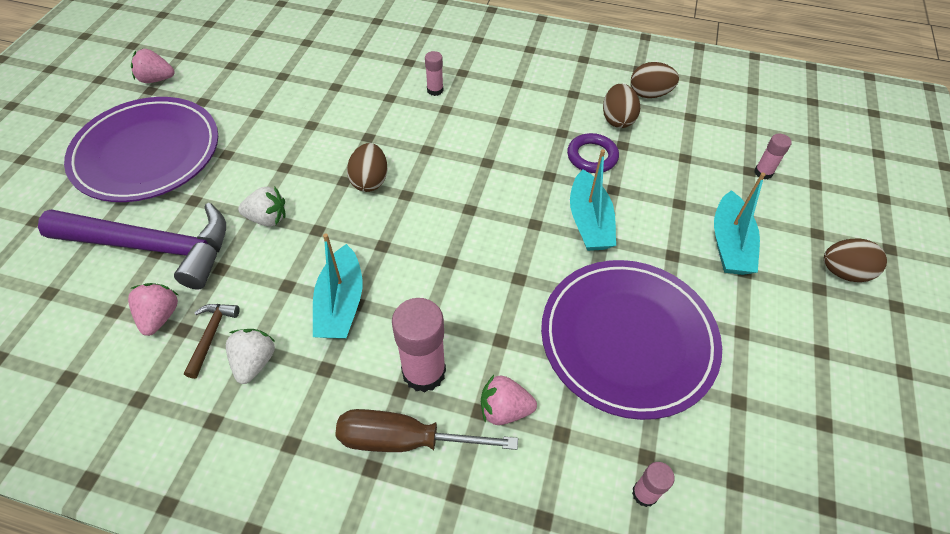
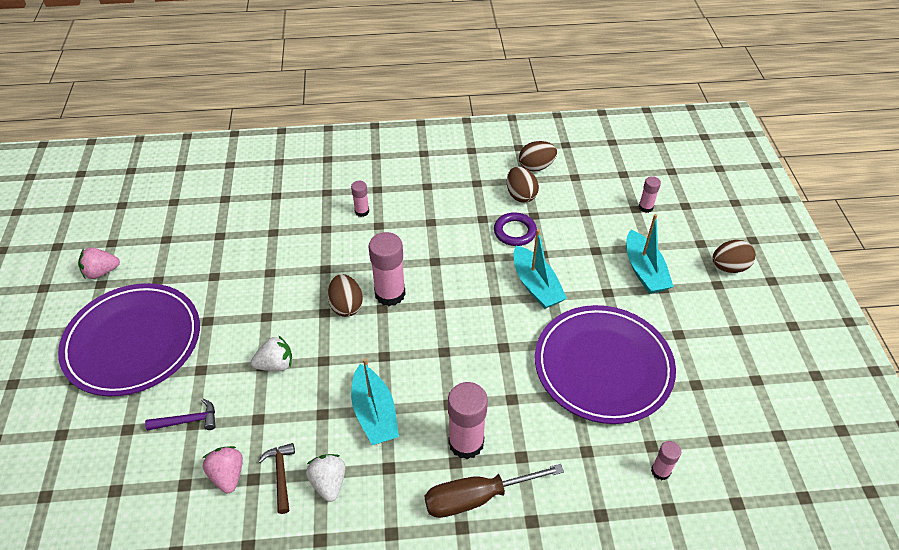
camera: 20 degrees left, 5 degrees down
purple hammer [38,203,226,290] -> purple hammer [145,399,216,431], size x0.41
pink strawberry [481,375,537,425] -> none
none -> pink glue stick [368,232,406,306]

